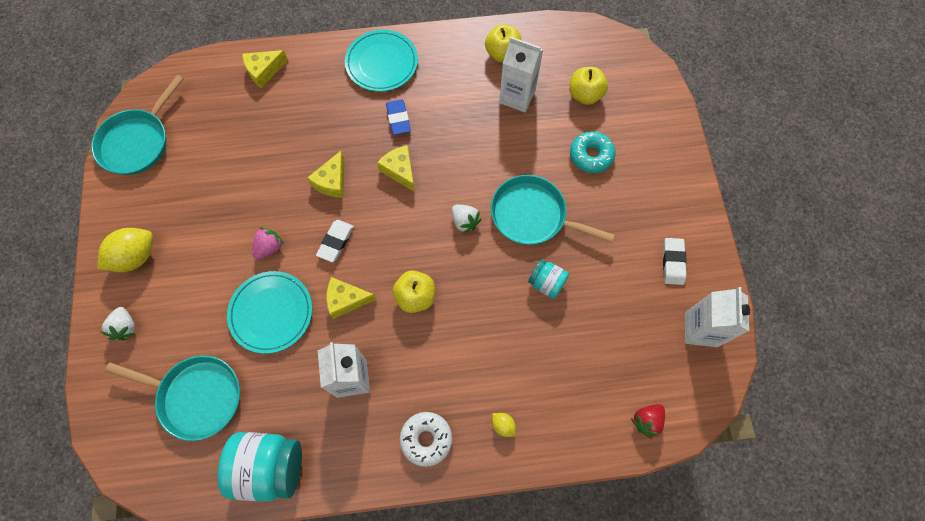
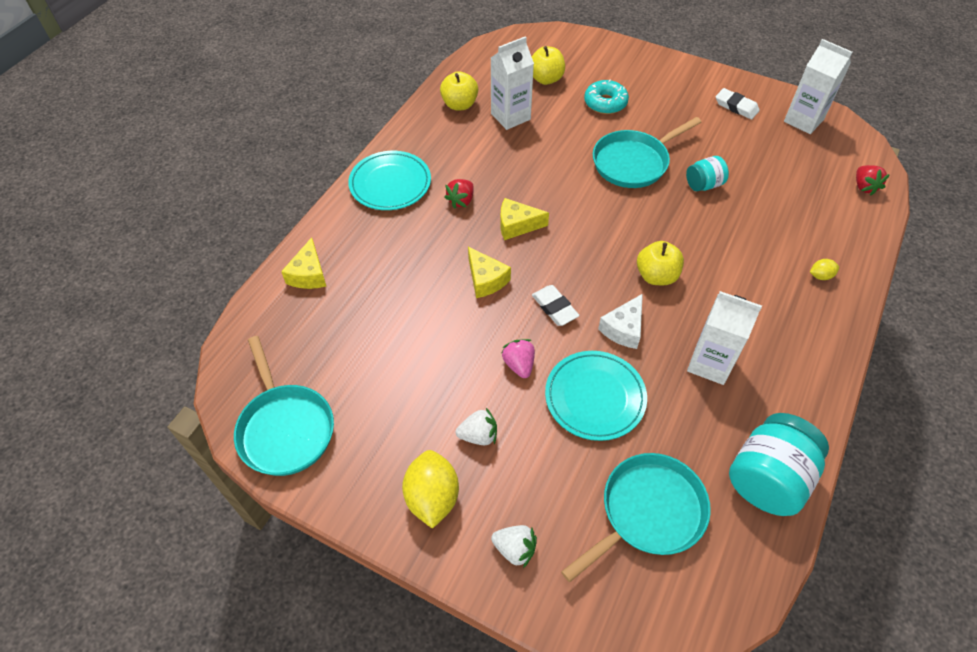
camera: 55 degrees left, 15 degrees down
yellow cheese [326,277,377,319] -> white cheese [598,294,643,349]
blue eraser [386,99,411,135] -> red strawberry [444,179,474,209]
white donut [400,412,452,467] -> none
white strawberry [452,205,481,234] -> white strawberry moved to [456,408,497,445]

